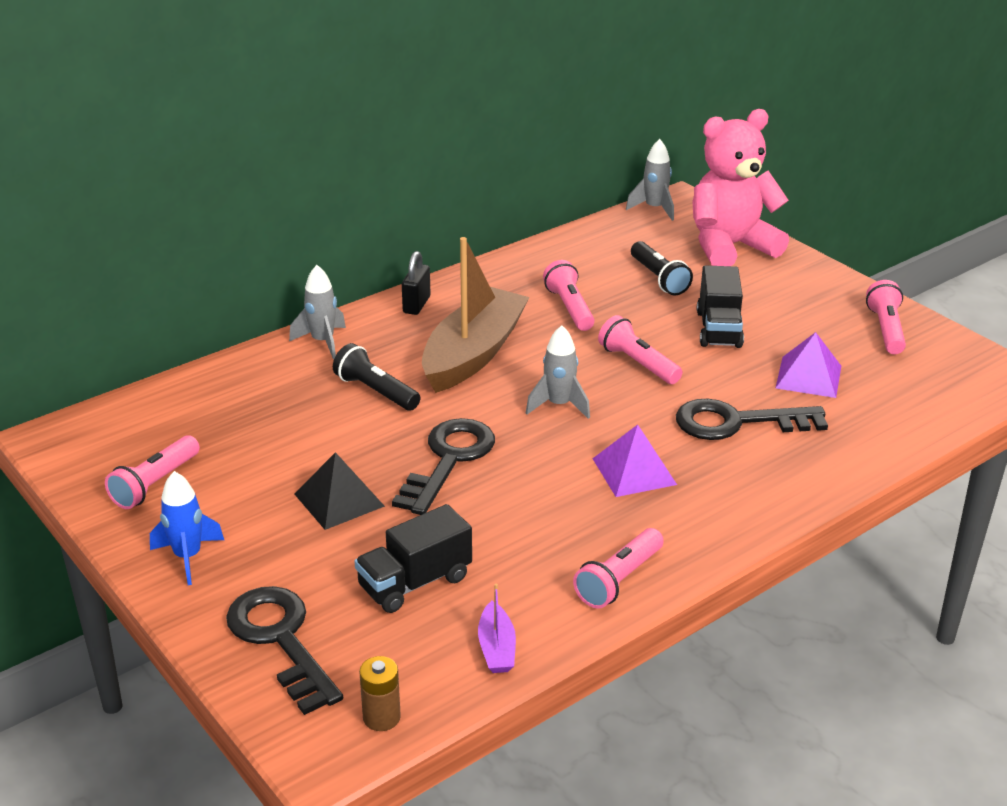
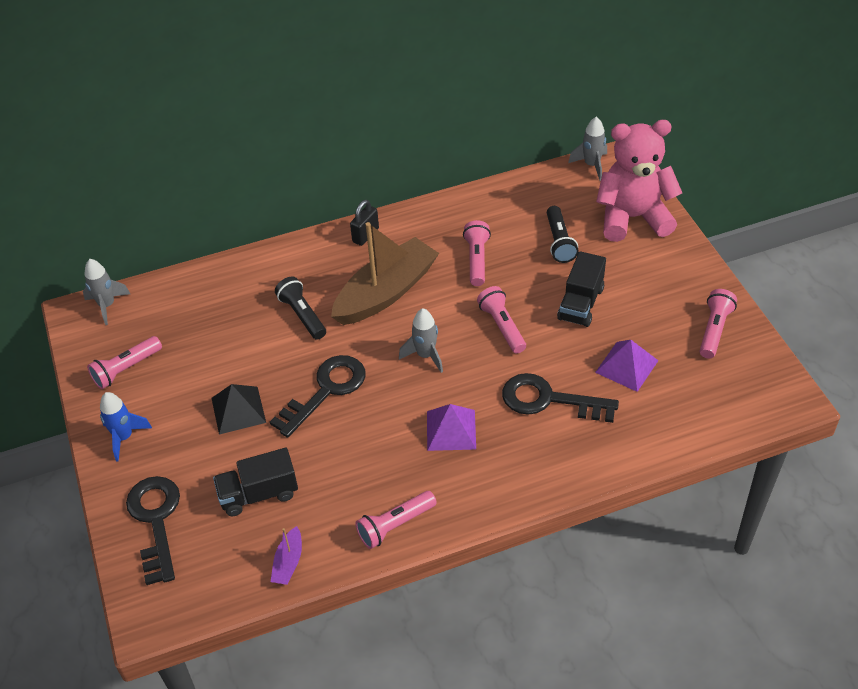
camera: 20 degrees right, 15 degrees up
grey rocket [289,265,346,359] -> grey rocket moved to [83,259,130,325]
brown battery [359,656,401,731] -> none

